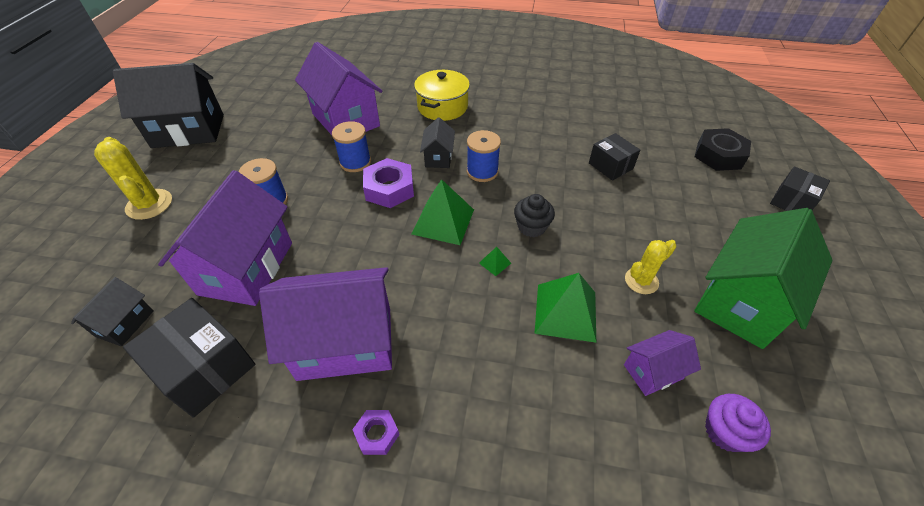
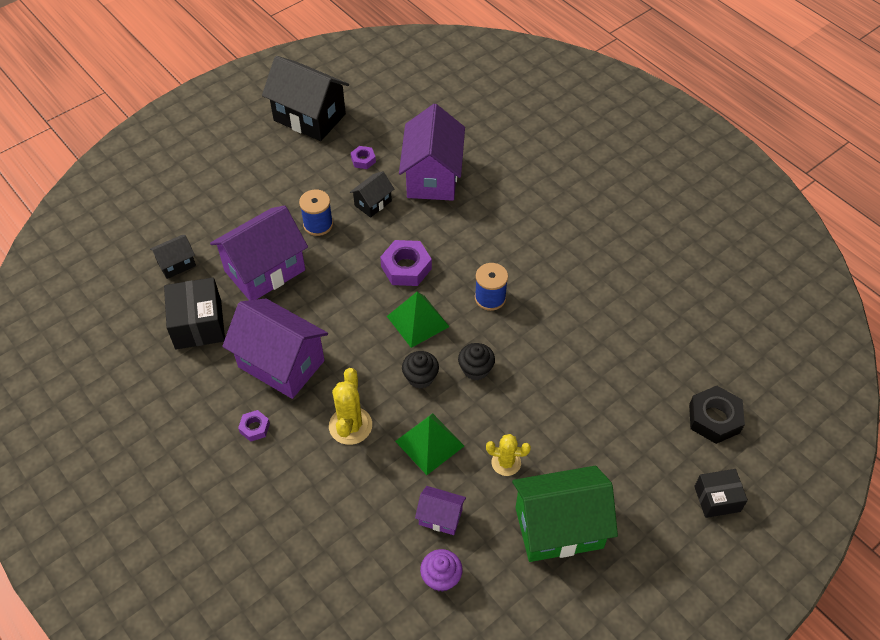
camera: 40 degrees right, 5 degrees up
yellow cactus [94,137,172,220] -> yellow cactus moved to [329,368,372,445]
blue spool [332,121,371,172] -> none
yellow pot [414,70,470,121] -> none
black house [420,117,455,168] -> black house moved to [350,171,394,218]
green pyramid [479,247,511,276] -> black cupcake [402,351,439,389]
black box [589,133,640,181] -> none
none -> purple nut [351,146,376,169]

